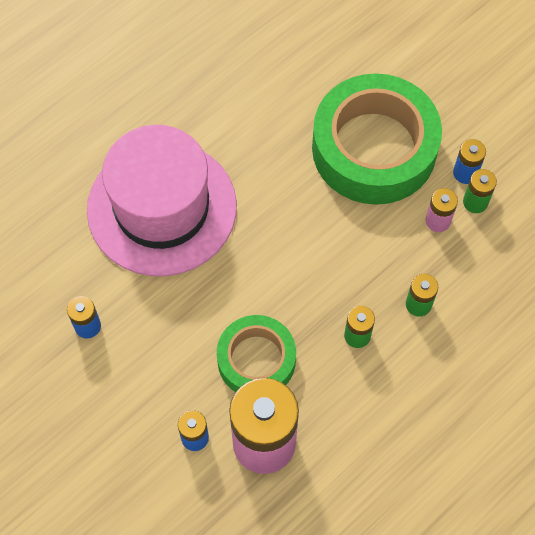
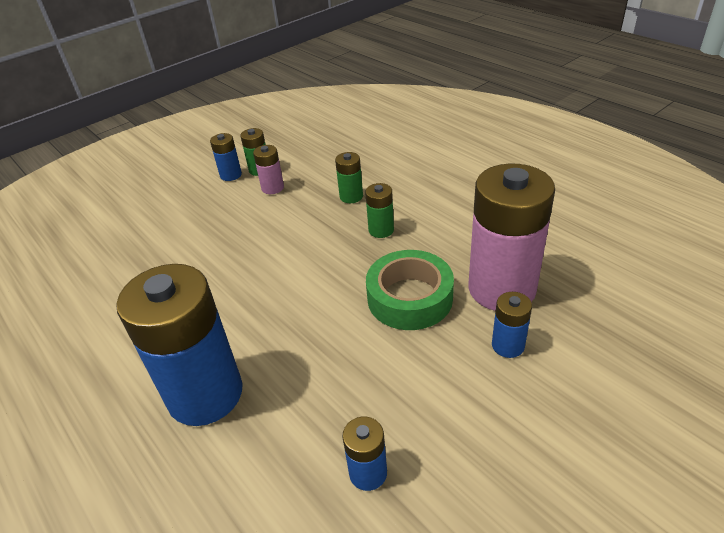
camera: 85 degrees left, 25 degrees down
pink hat [87,125,237,276] -> blue battery [116,264,243,426]
green tape [312,73,442,205] -> none

